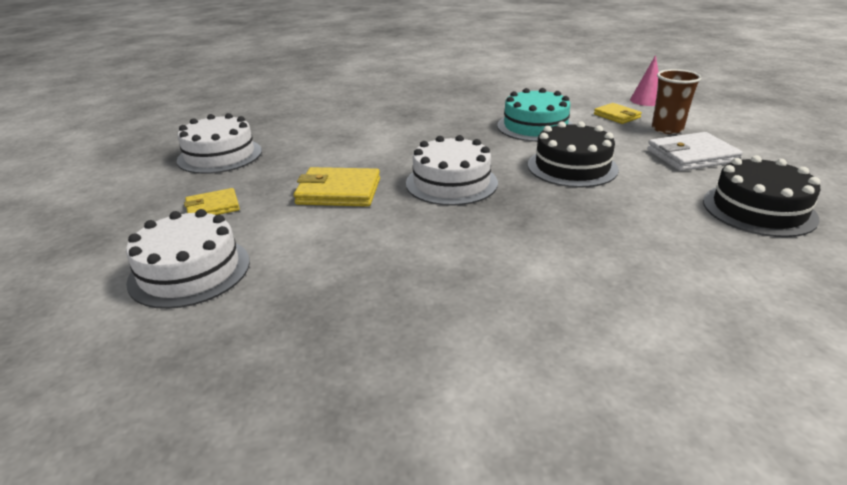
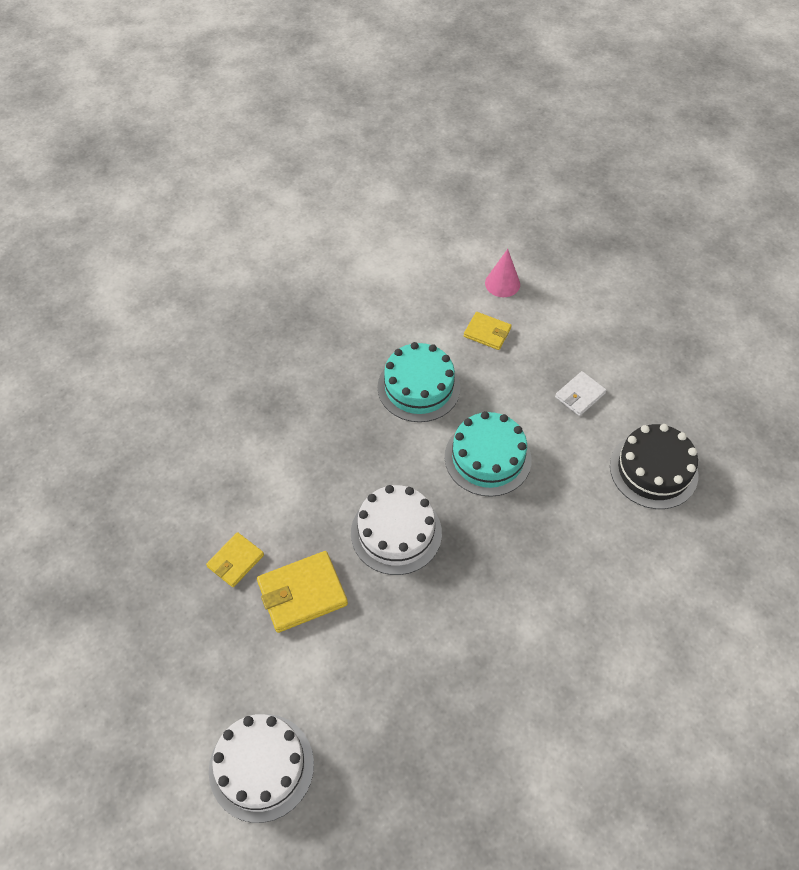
camera: 30 degrees left, 25 degrees up
white cake [177,113,262,174] -> none
yellow wallet [184,188,240,215] -> yellow wallet moved to [206,532,264,587]
black cake [528,121,619,188] -> turquoise cake [445,411,532,497]
white wallet [647,132,742,171] -> white wallet [555,371,607,416], size x0.62
brown cup [652,69,701,134] -> none

